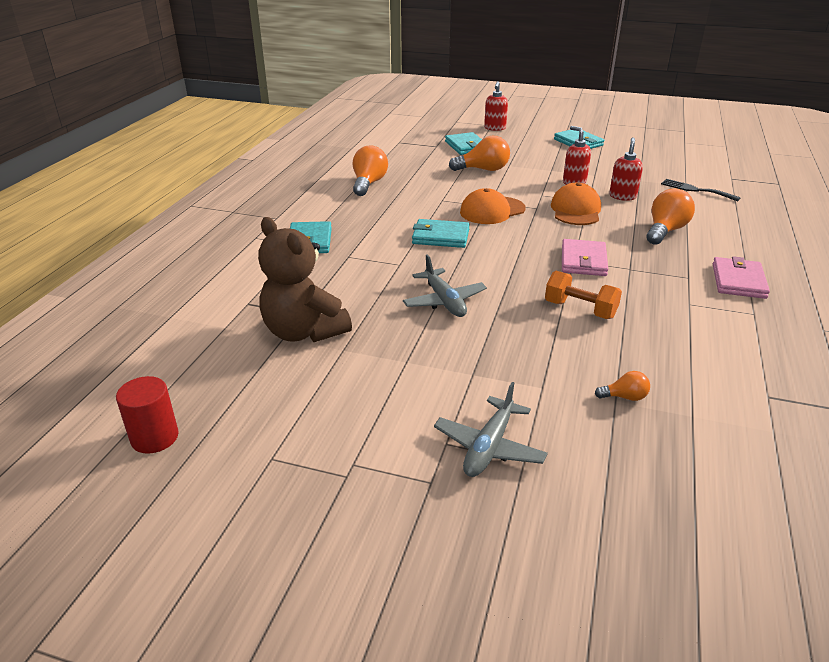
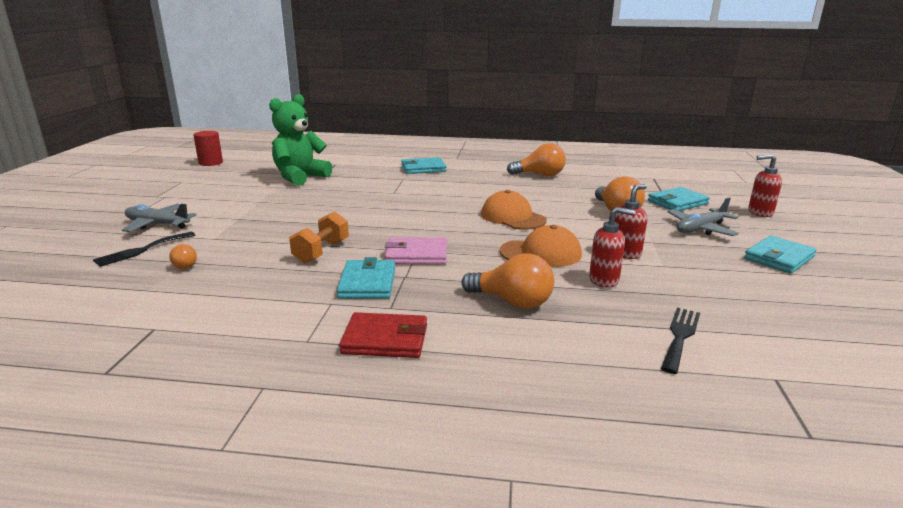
camera: 80 degrees right, 10 degrees down
brown teddy bear [258,217,352,342] -> green teddy bear [269,94,332,186]
grey plane [403,254,487,317] -> grey plane moved to [667,198,739,236]
turquoise wallet [412,219,470,248] -> turquoise wallet moved to [337,257,395,299]
pink wallet [713,256,770,299] -> red wallet [339,312,427,358]
none -> black fork [93,232,195,267]

